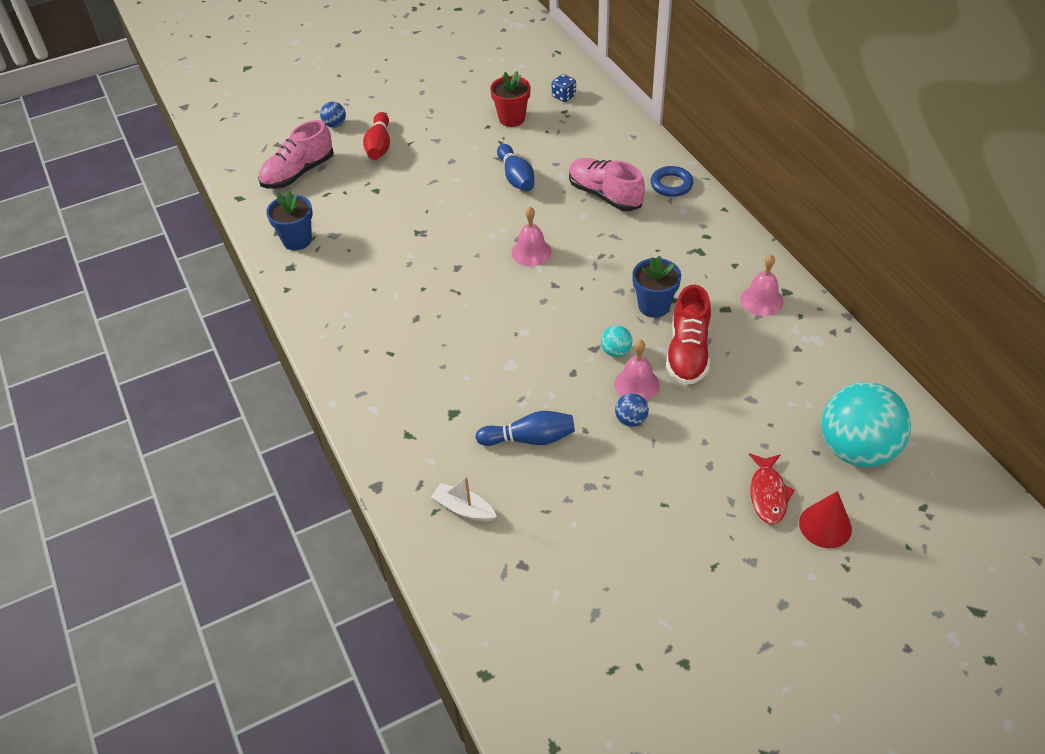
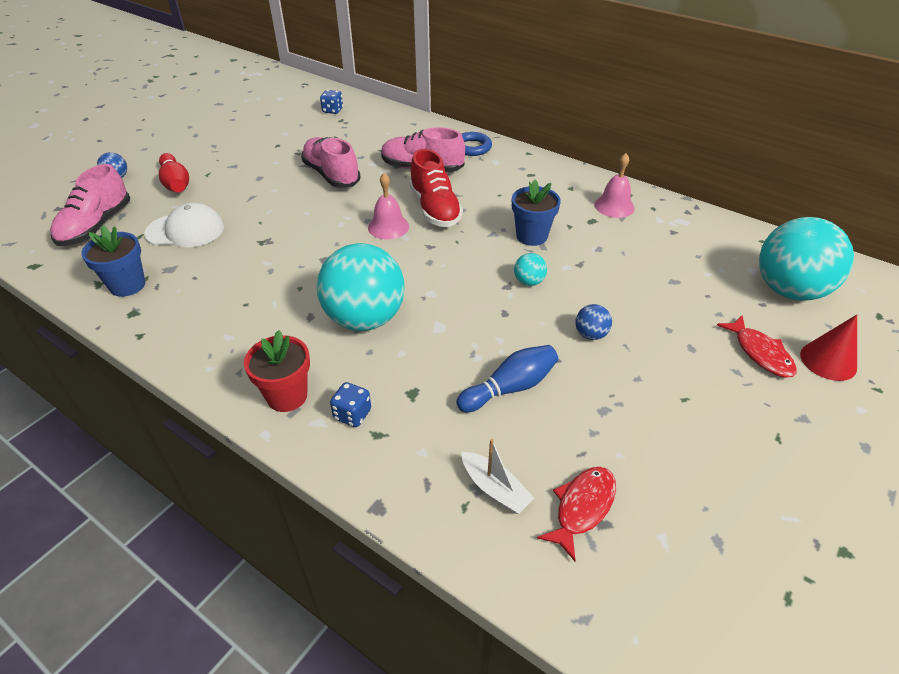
camera: 30 degrees left, 5 degrees down
white boat [431,477,497,522] -> white boat turned 135 degrees counterclockwise [461,439,535,514]
red flower pot [490,71,531,127] -> red flower pot moved to [244,330,310,412]
blue bowling pin [497,144,534,192] -> pink shoe [301,137,360,188]
pink bell [614,340,660,401] -> none
red shoe [666,285,711,385] -> red shoe moved to [409,149,463,227]
none -> white cap [144,203,224,247]
none -> turquoise ball [317,243,405,331]
none -> blue dice [330,382,371,427]
none -> red fish [537,467,616,561]

